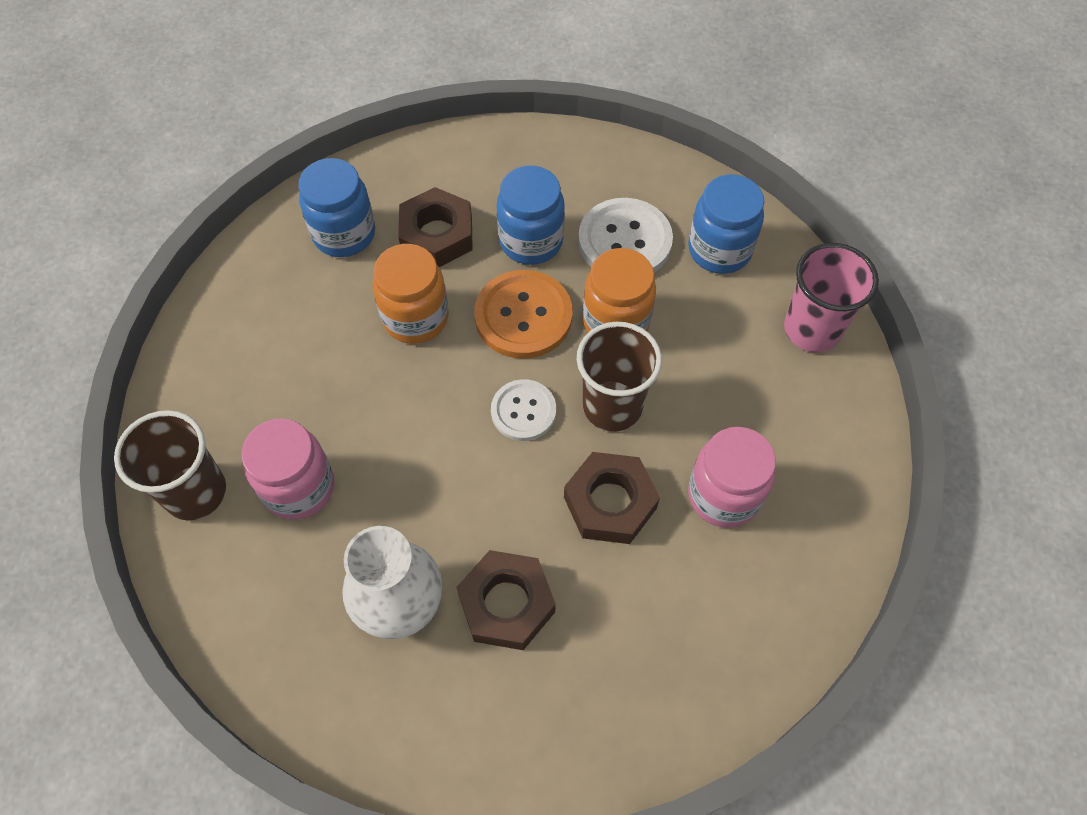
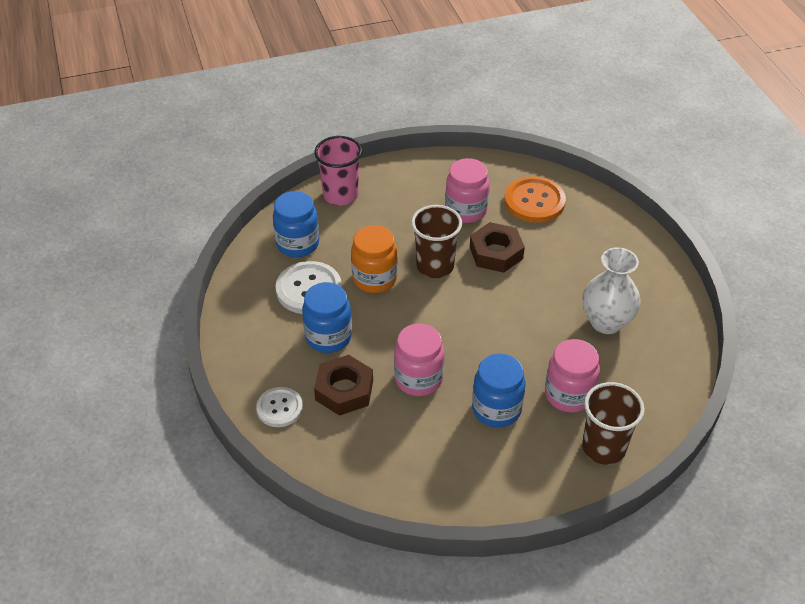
camera: 110 degrees left, 15 degrees down
blue jar [298,158,375,257] -> blue jar moved to [472,353,526,427]
orange jar [372,244,449,344] -> pink jar [394,324,445,396]
brown nut [456,550,556,650] -> none
orange button [474,270,573,359] -> orange button moved to [504,176,566,223]
white button [491,379,556,441] -> white button moved to [256,387,303,427]

